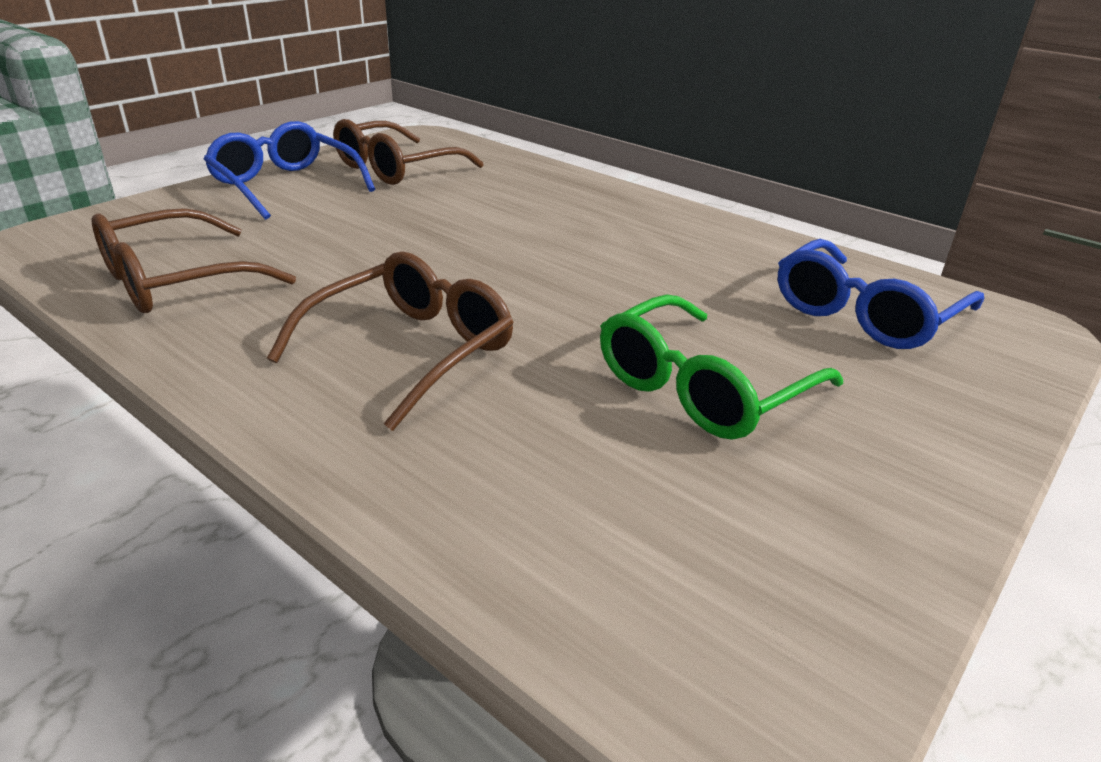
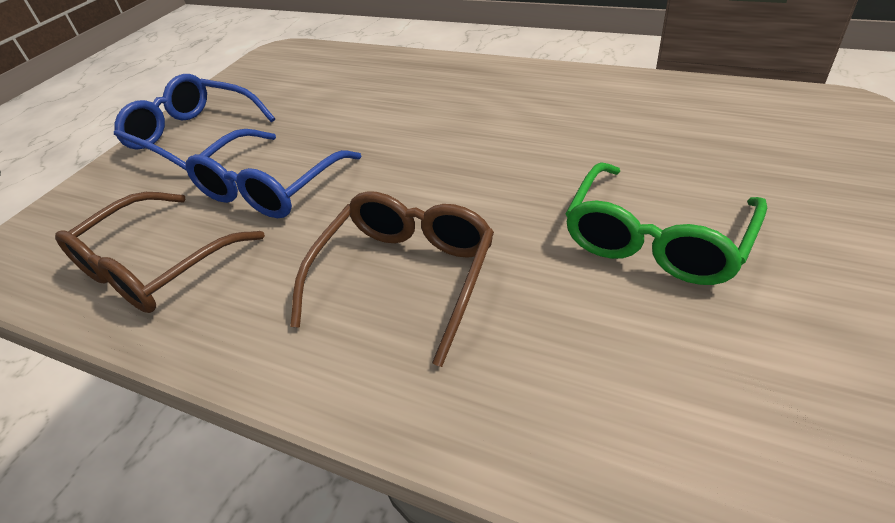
camera: 10 degrees left, 10 degrees up
brown glasses [333,119,483,185] -> none
blue glasses [778,239,984,349] -> blue glasses moved to [185,129,362,218]

